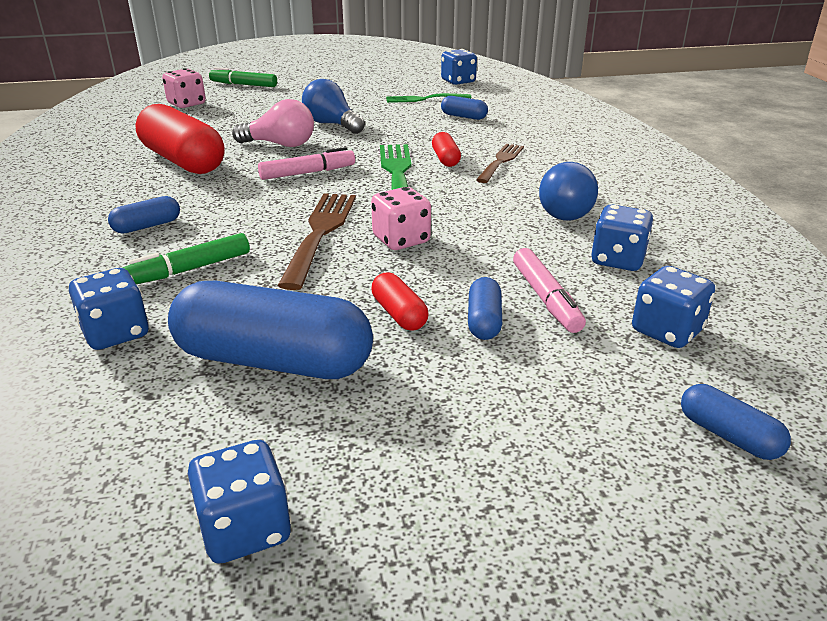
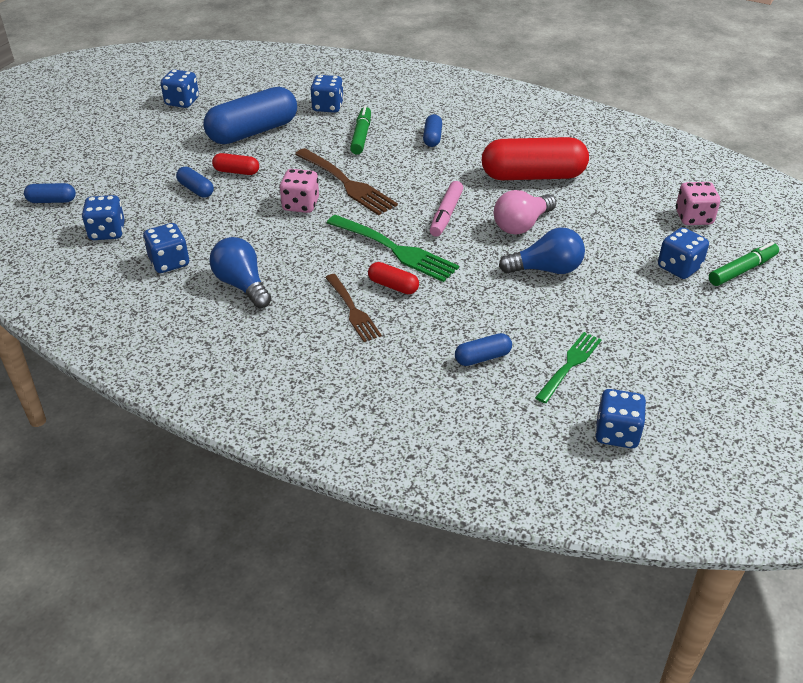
camera: 130 degrees right, 10 degrees up
pink marker [513,248,586,333] -> none
none -> blue dice [658,227,709,279]

